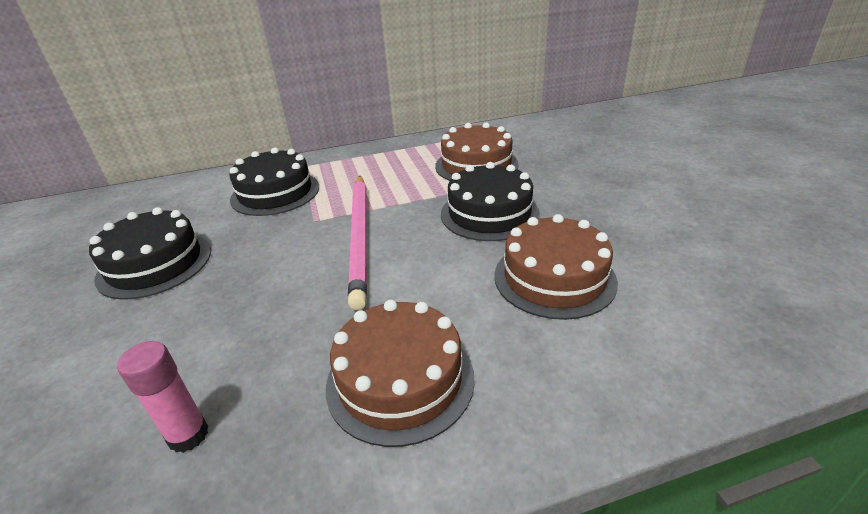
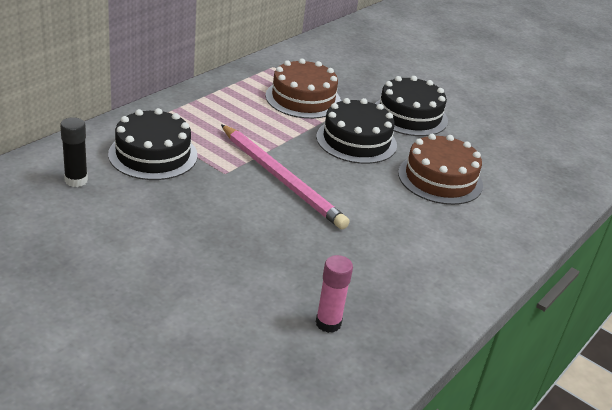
camera: 40 degrees left, 0 degrees up
black cake [89,207,211,300] -> black cake moved to [375,76,448,136]
brown cake [326,300,475,447] -> none
none -> black glue stick [60,117,88,187]

